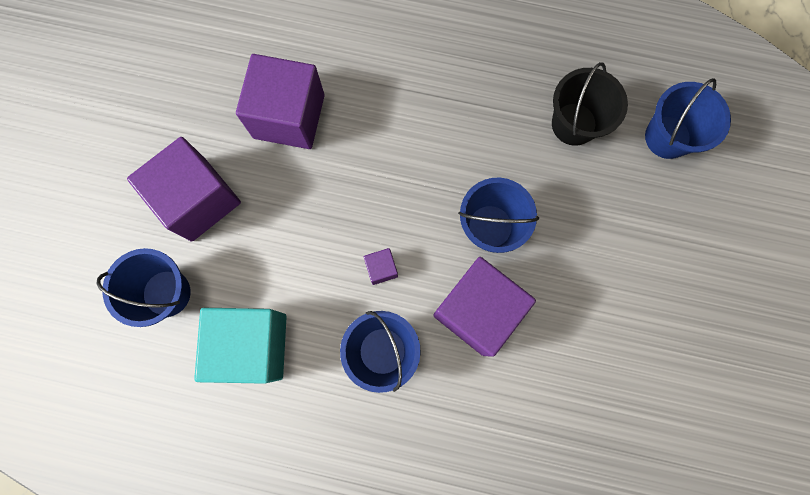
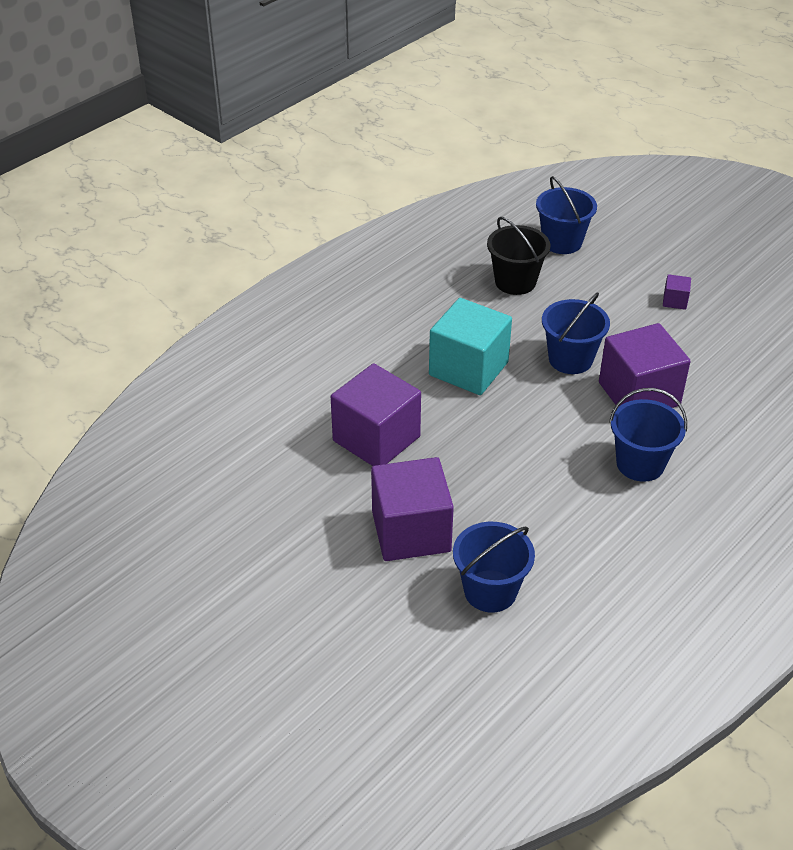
camera: 60 degrees left, 35 degrees down
turquoise cube [194,308,287,384] -> turquoise cube moved to [429,298,512,395]
purple cube [364,248,398,285] -> purple cube moved to [663,274,691,310]

